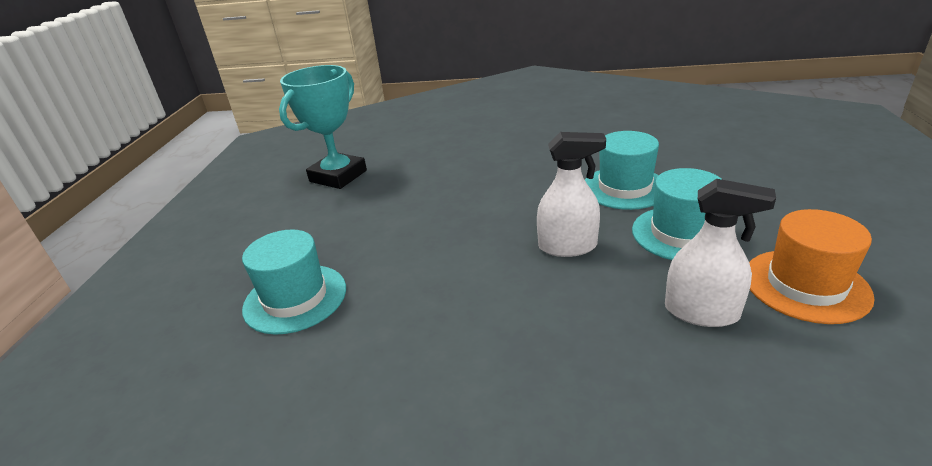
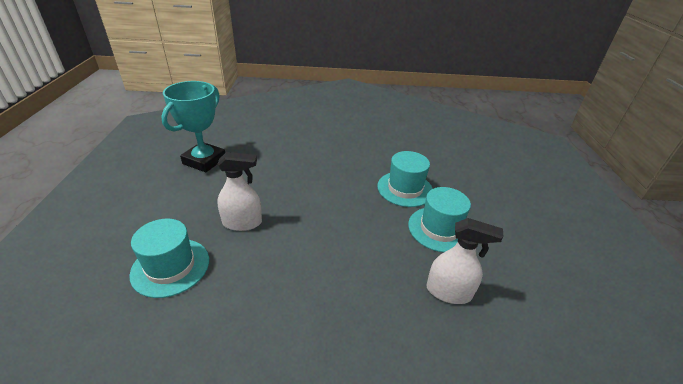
camera: 10 degrees left, 5 degrees up
white spray bottle [537,132,606,257] -> white spray bottle moved to [217,152,262,231]
orange hat [749,209,875,324] -> none

